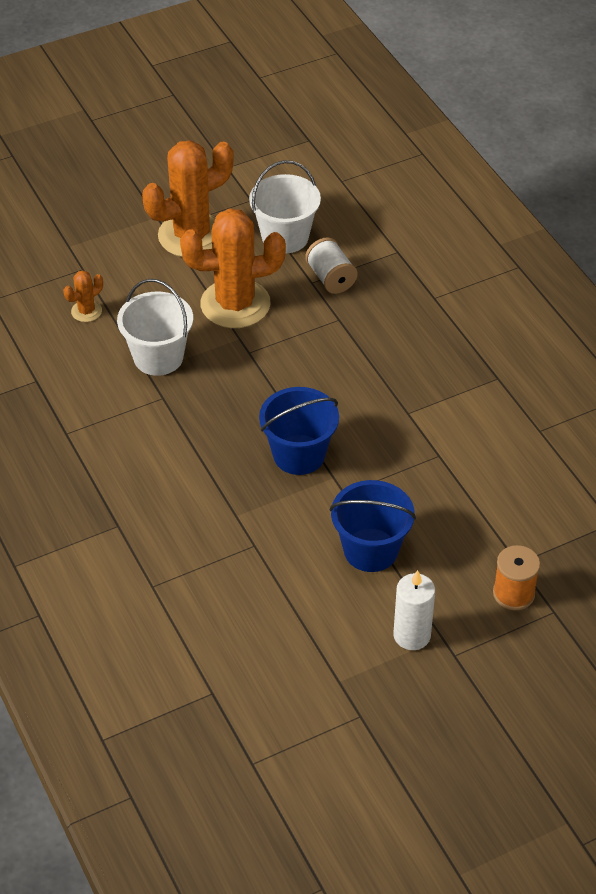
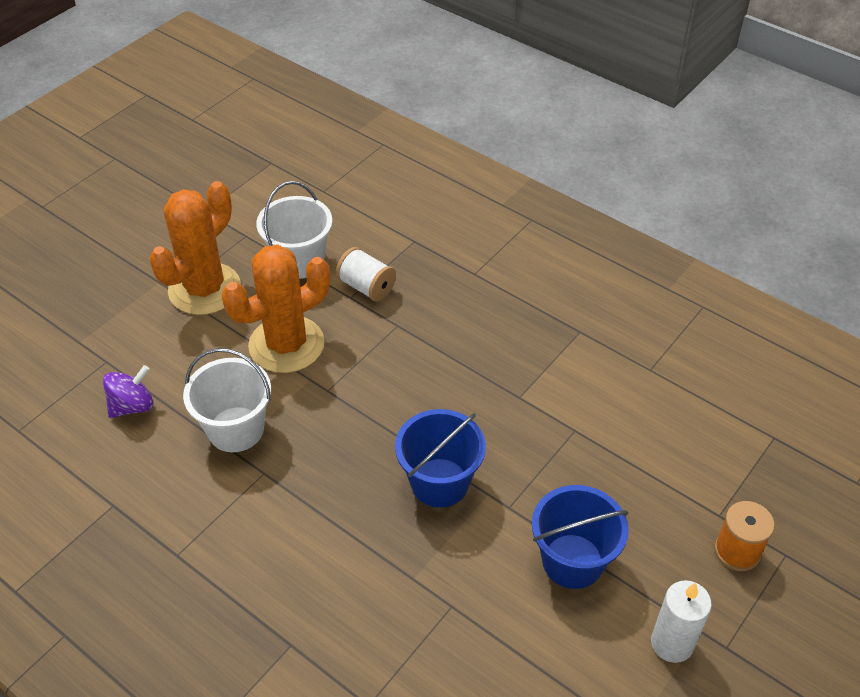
camera: 25 degrees left, 0 degrees up
orange cactus [64,270,103,322] -> purple spinning top [103,365,153,418]

